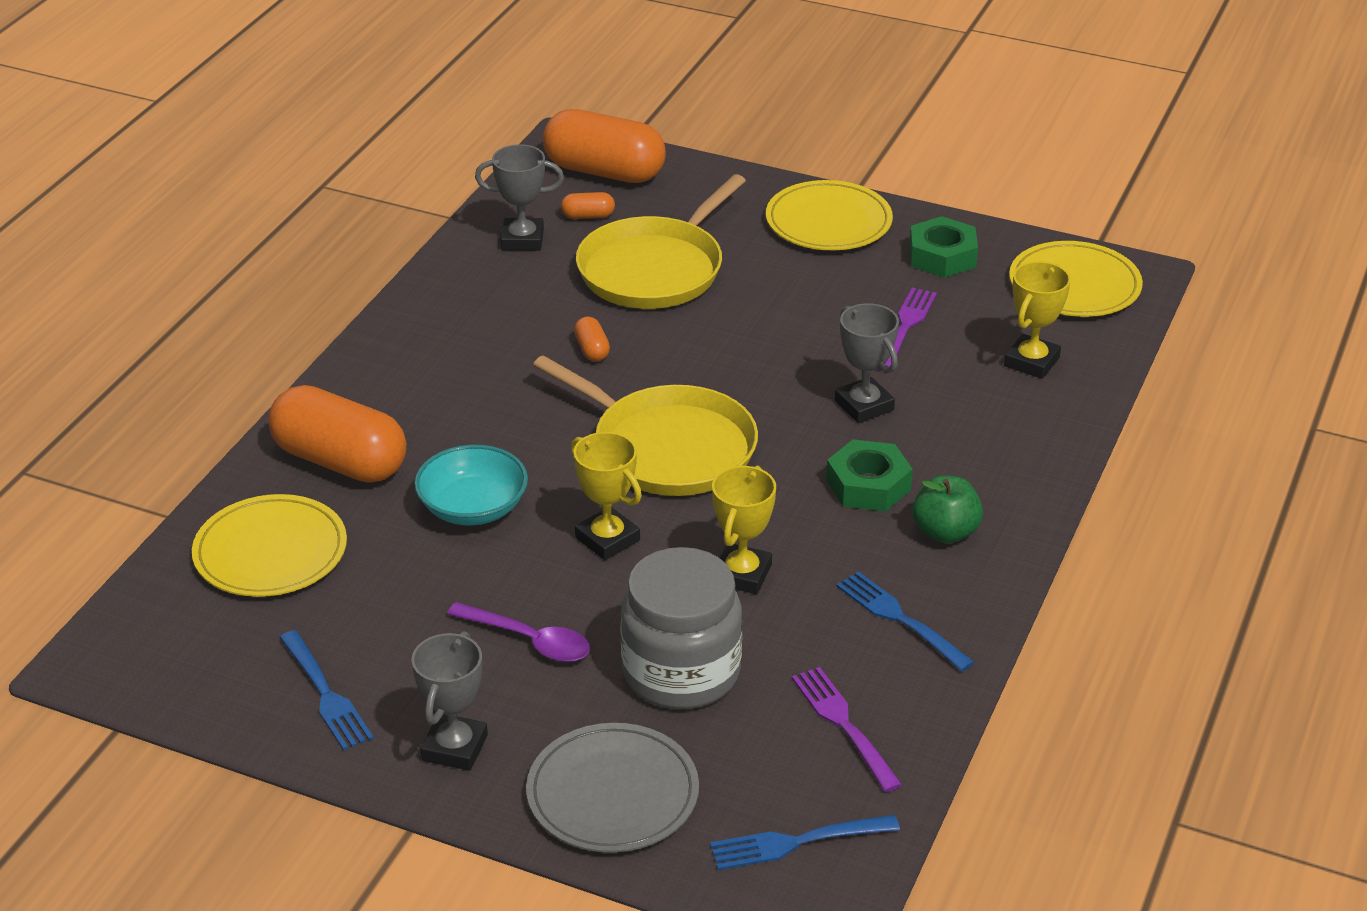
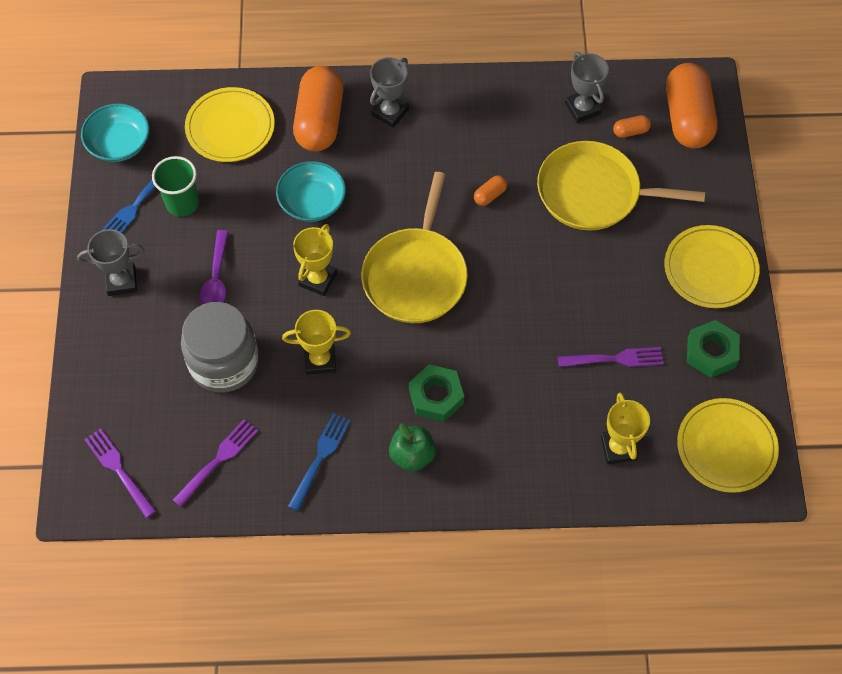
camera: 65 degrees right, 25 degrees up
grey plate [526,723,699,852] -> none
orange capsule [561,192,615,219] -> orange capsule turned 75 degrees counterclockwise [613,115,651,138]
blue fork [710,815,900,870] -> purple fork [84,428,156,518]
grey trophy [835,303,899,423] -> grey trophy moved to [370,57,409,128]
yellow trophy [1004,261,1071,379] -> yellow trophy turned 75 degrees clockwise [601,393,650,464]
none -> turquoise bowl [81,103,149,162]
none -> green cup [152,156,199,217]

